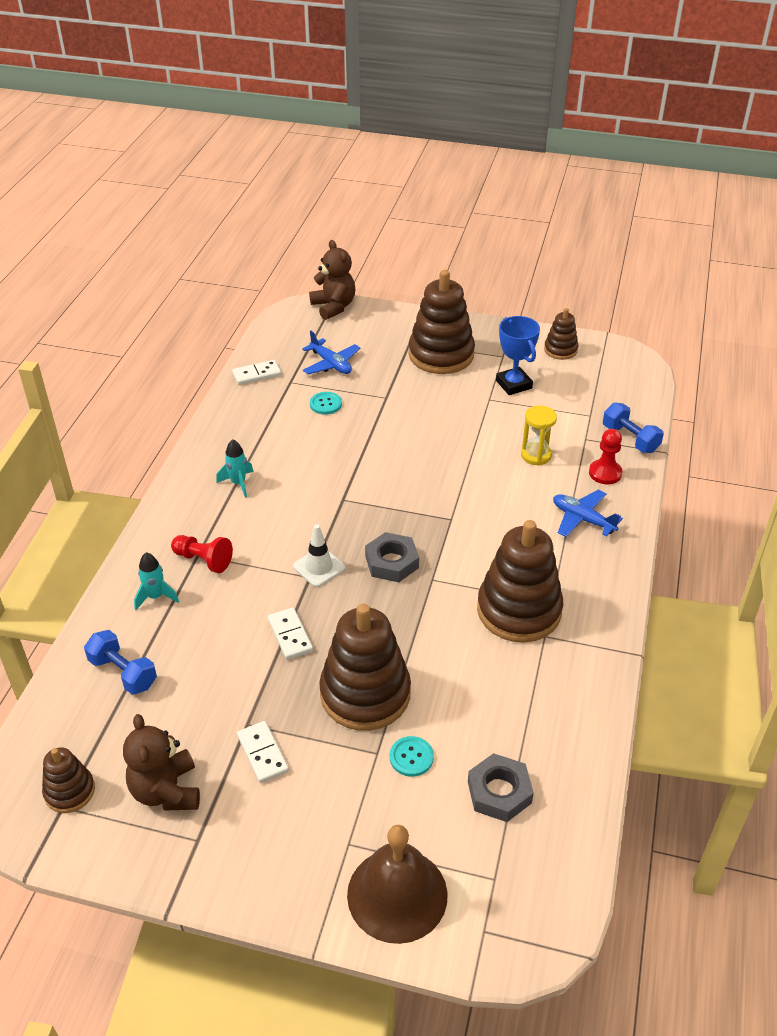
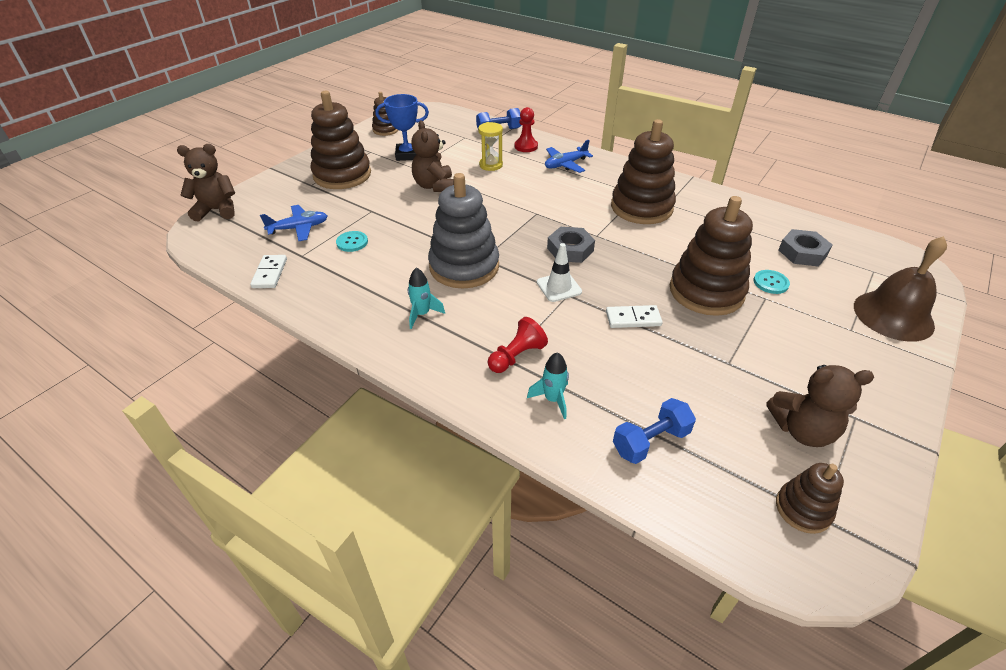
camera: 70 degrees left, 0 degrees up
white domino [237,721,289,783] -> none
none -> brown teddy bear [411,120,454,192]
none -> grey stacking toy [428,173,499,289]

